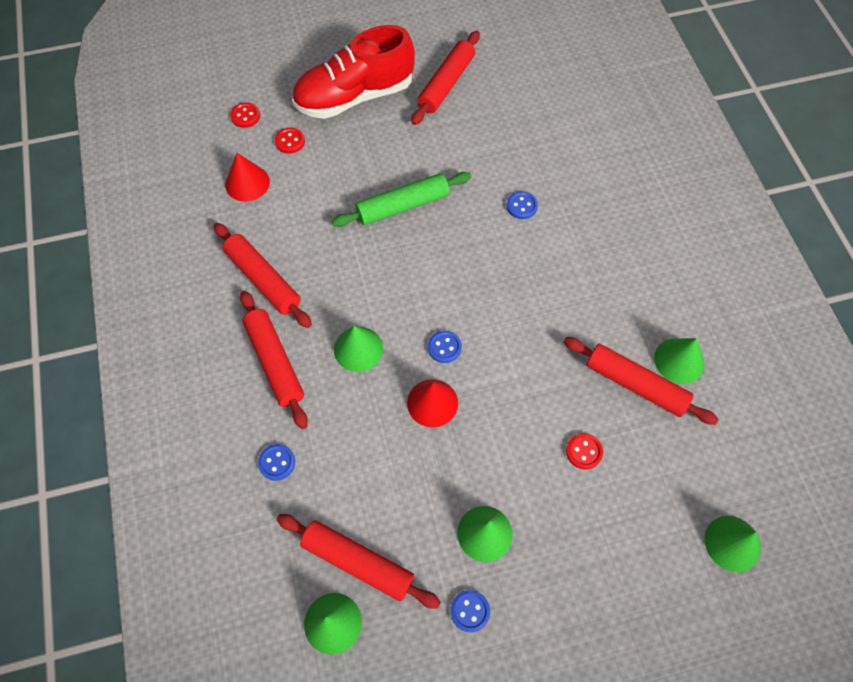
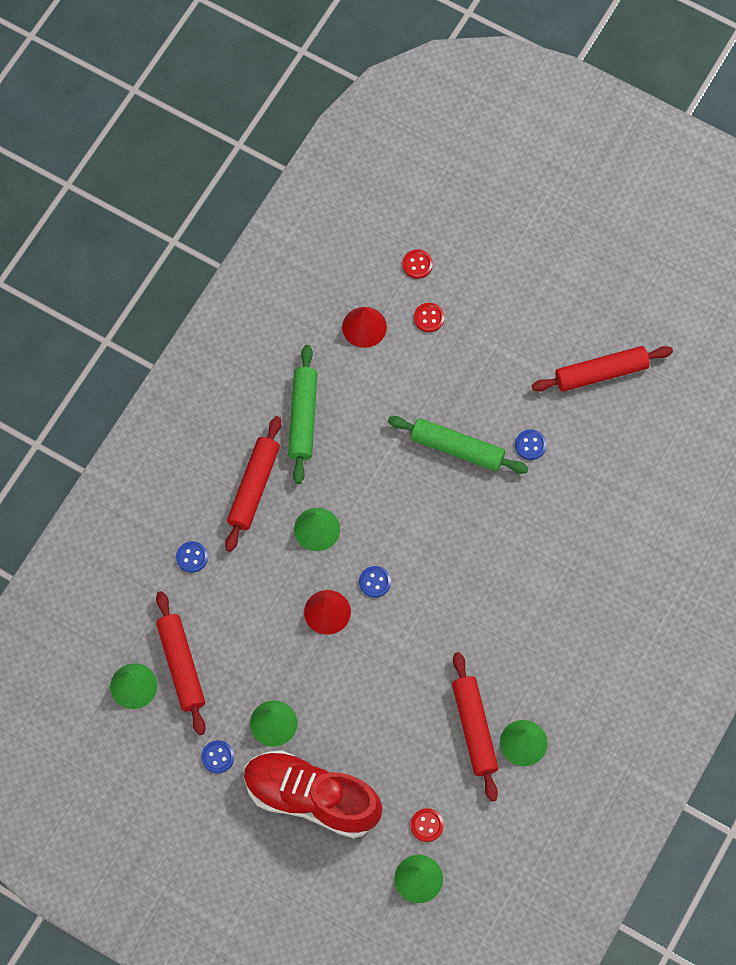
camera: 45 degrees right, 5 degrees up
red rolling pin [214,223,312,328] -> green rolling pin [288,345,318,484]
red shoe [292,25,415,119] -> red shoe moved to [244,750,382,838]
blue button [507,191,538,219] -> blue button moved to [515,429,547,460]
red button [566,433,603,470] -> red button moved to [411,808,444,842]

